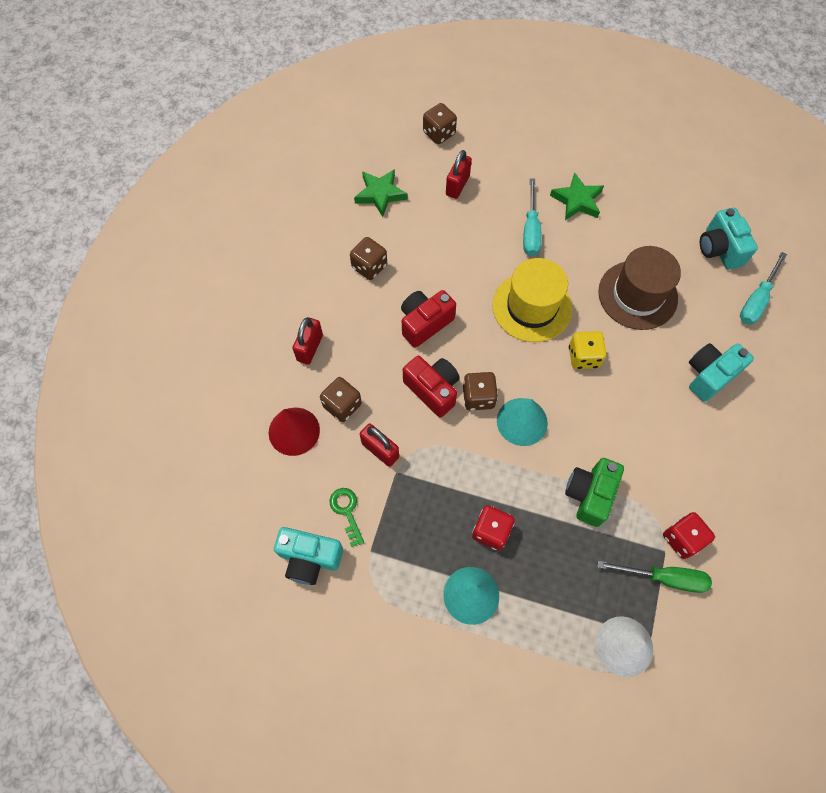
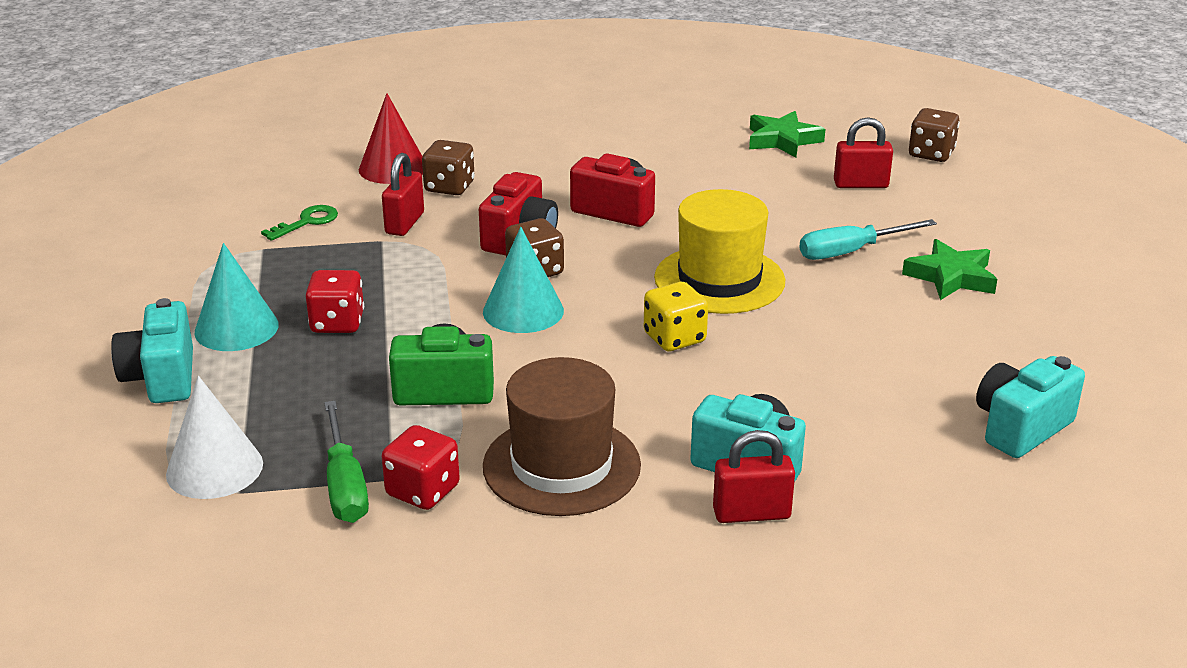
camera: 65 degrees right, 35 degrees down
turquoise camera [274,527,343,585] -> turquoise camera moved to [111,298,193,403]
red padlock [292,317,323,365] -> red padlock moved to [713,430,795,523]
brown dice [350,237,387,280] -> none
brown hat [598,246,681,330] -> brown hat moved to [483,357,641,516]
turquoise screwdriver [740,252,787,325] -> none

